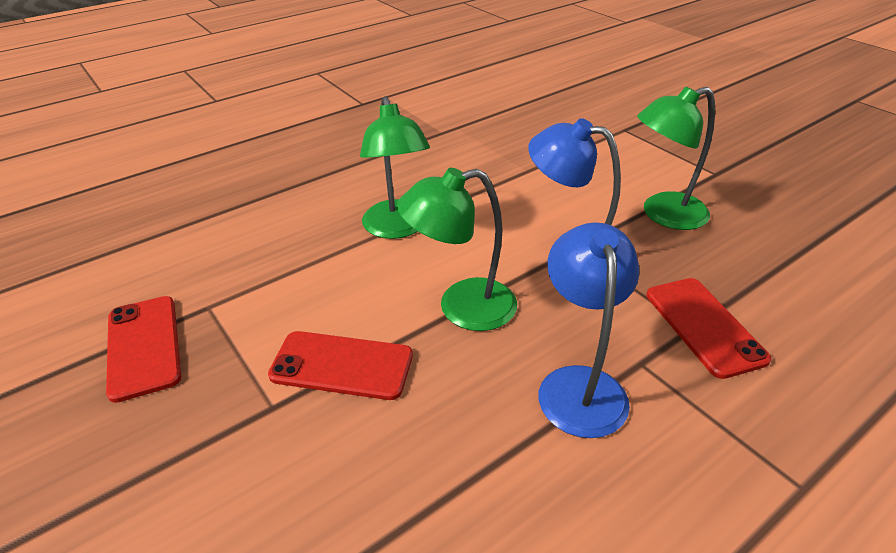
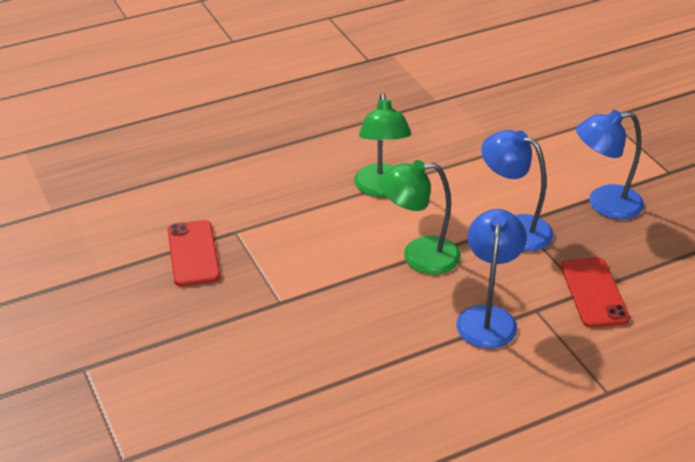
camera: 10 degrees right, 0 degrees up
red phone [268,331,413,400] -> none
green lamp [637,86,715,230] -> blue lamp [576,110,644,220]

